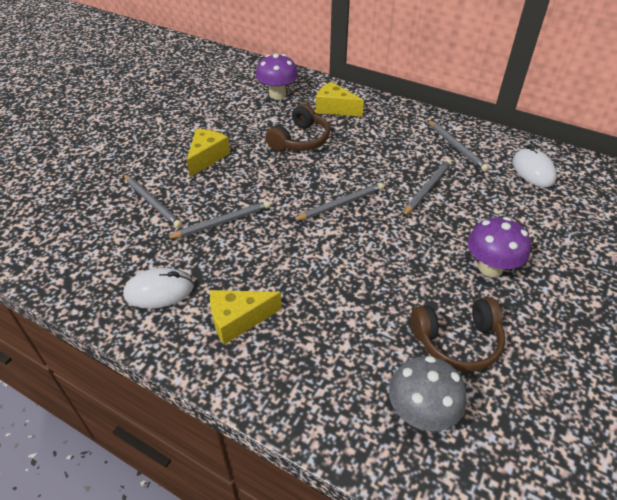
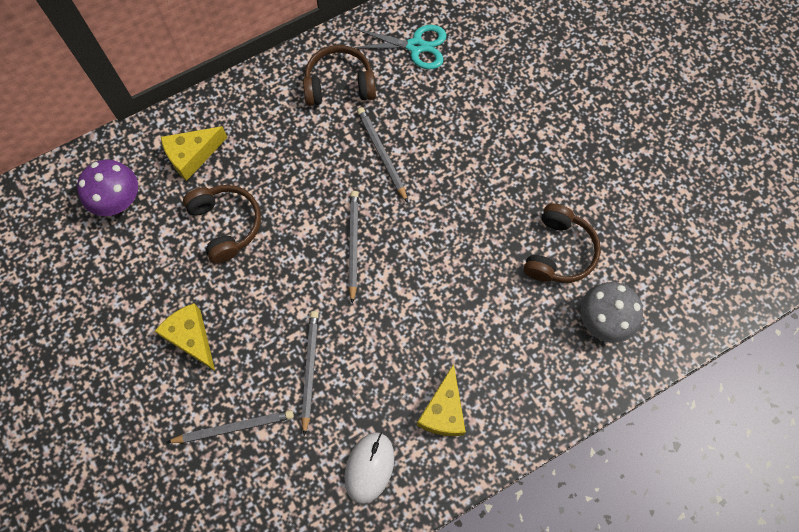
camera: 60 degrees left, 25 degrees up
grey pencil [428,120,489,172] -> brown headphones [303,45,376,106]
purple mushroom [468,217,531,277] -> none
white mouse [512,145,557,187] -> turquoise scissors [353,25,447,70]

